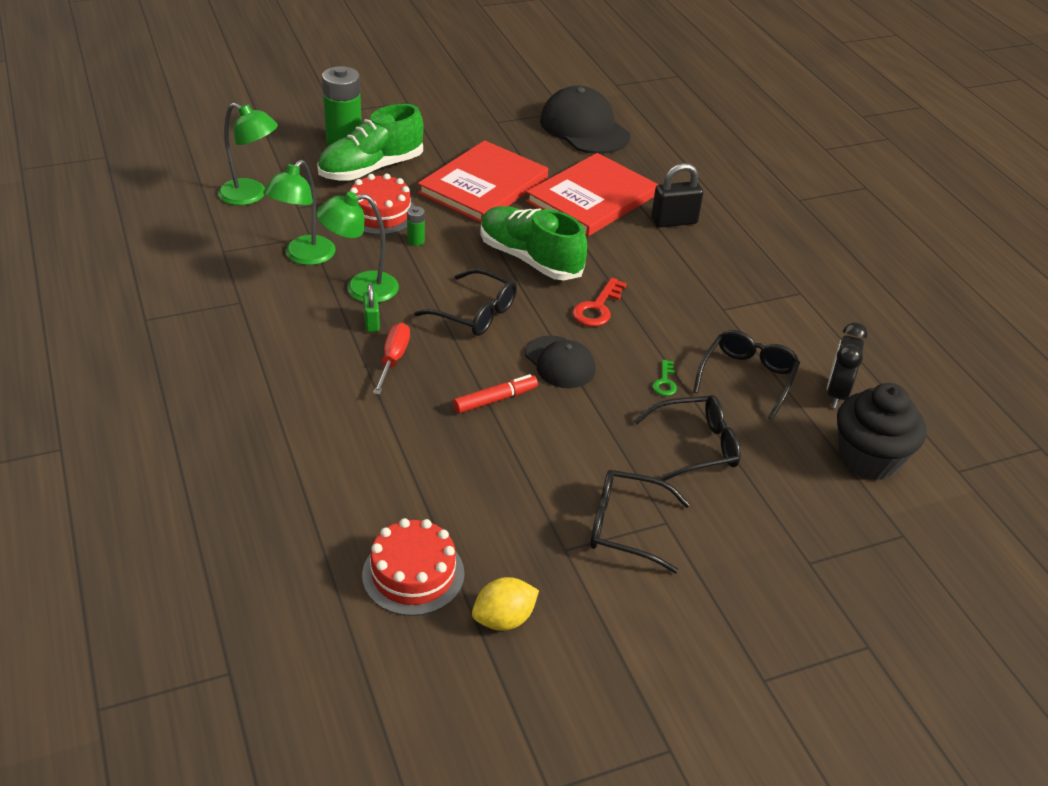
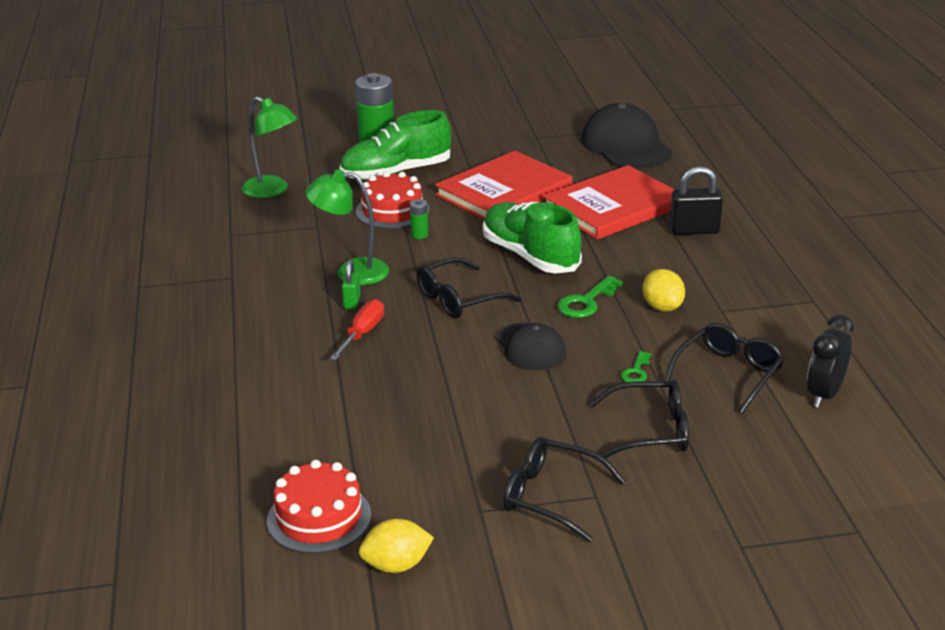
camera: 15 degrees right, 10 degrees down
green lamp [263,160,336,265] -> none
black glasses [414,269,517,336] -> black glasses turned 105 degrees clockwise [416,257,521,318]
red marker [453,374,538,414] -> none
red key [572,278,627,327] -> green key [557,276,624,318]
black cupcake [837,383,926,480] -> none
none -> yellow lemon [643,269,685,312]

